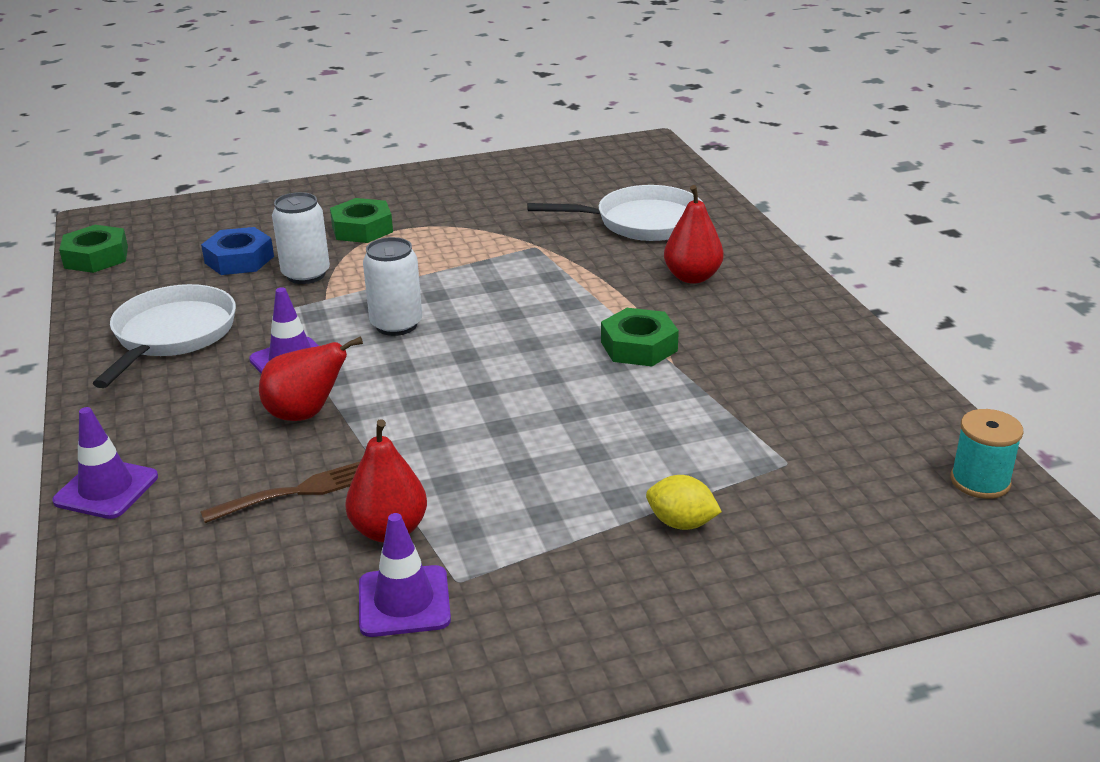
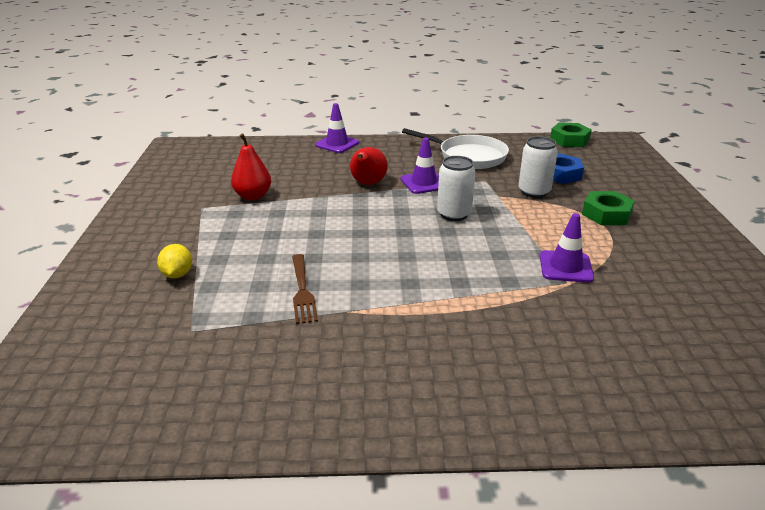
camera: 105 degrees right, 0 degrees up
brown fork [200,462,360,523] -> brown fork moved to [292,254,318,324]
purple traffic cone [359,513,451,637] -> purple traffic cone moved to [540,213,594,283]
white pan [527,185,702,241] -> none
green nut [601,308,679,366] -> none
yellow lemon [646,475,722,530] -> yellow lemon turned 45 degrees counterclockwise [157,244,192,278]
red pear [664,185,724,284] -> none
turquoise spool [951,409,1024,499] -> none

